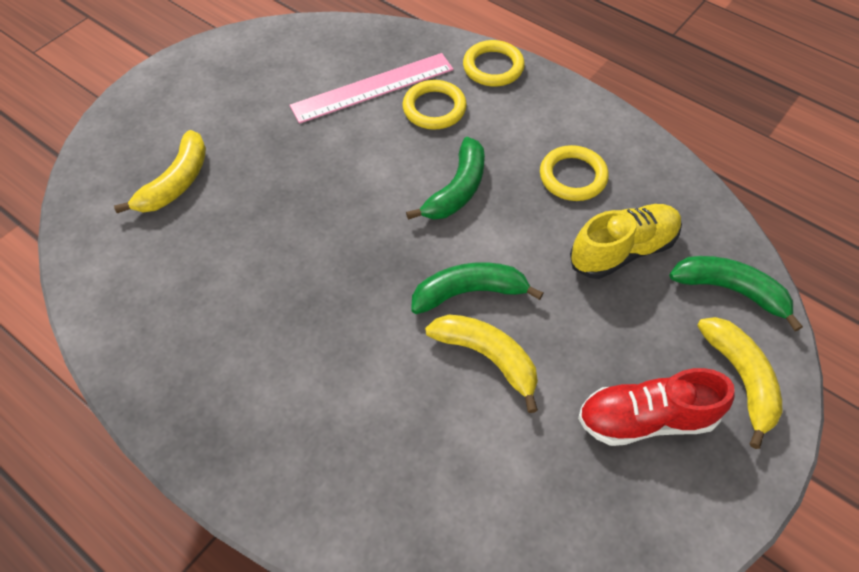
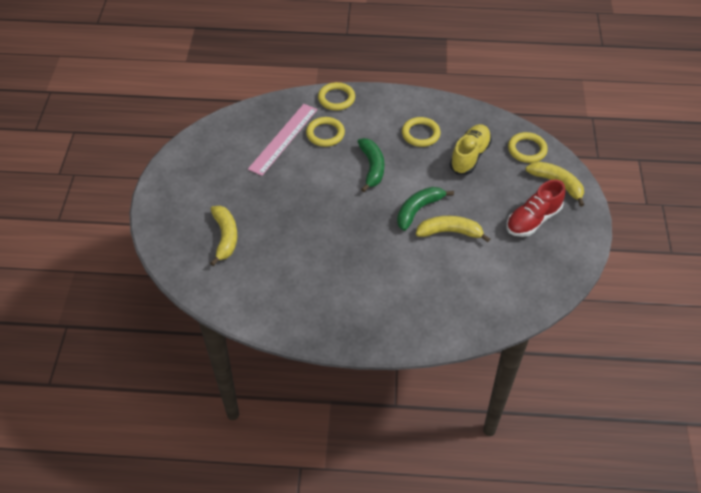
camera: 35 degrees left, 5 degrees down
green banana [669,256,803,331] -> yellow ring [508,132,548,163]

